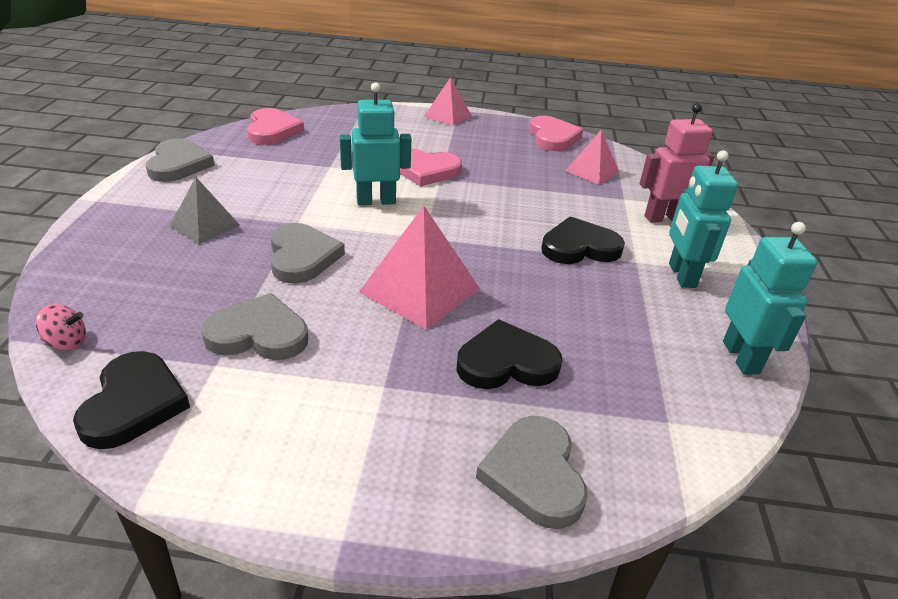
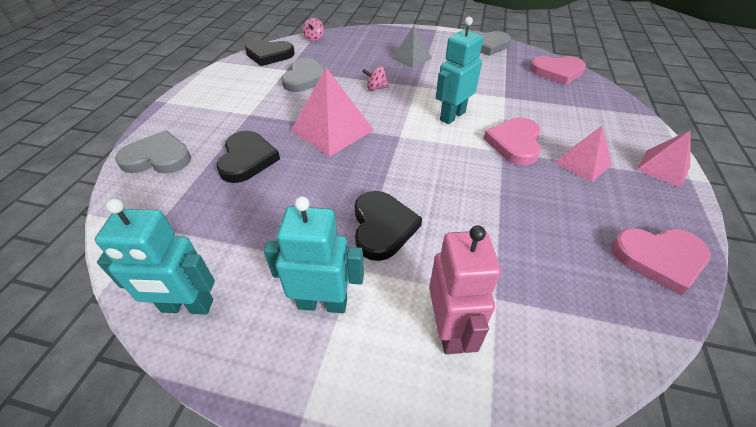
camera: 100 degrees right, 10 degrees up
grey heart [271,223,345,283] -> pink spinning top [362,66,389,91]
turquoise robot [340,82,412,205] -> turquoise robot turned 135 degrees counterclockwise [436,17,483,124]
pink pyramid [565,130,619,185] -> pink pyramid moved to [555,126,612,182]

